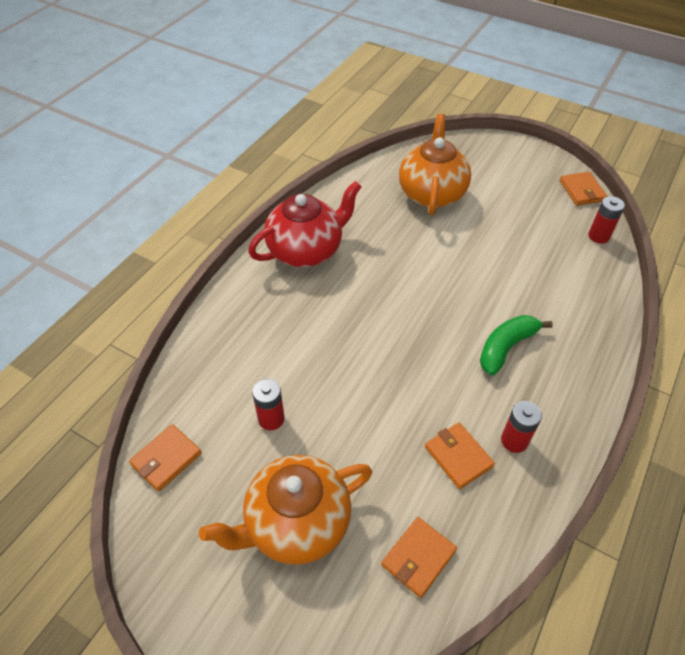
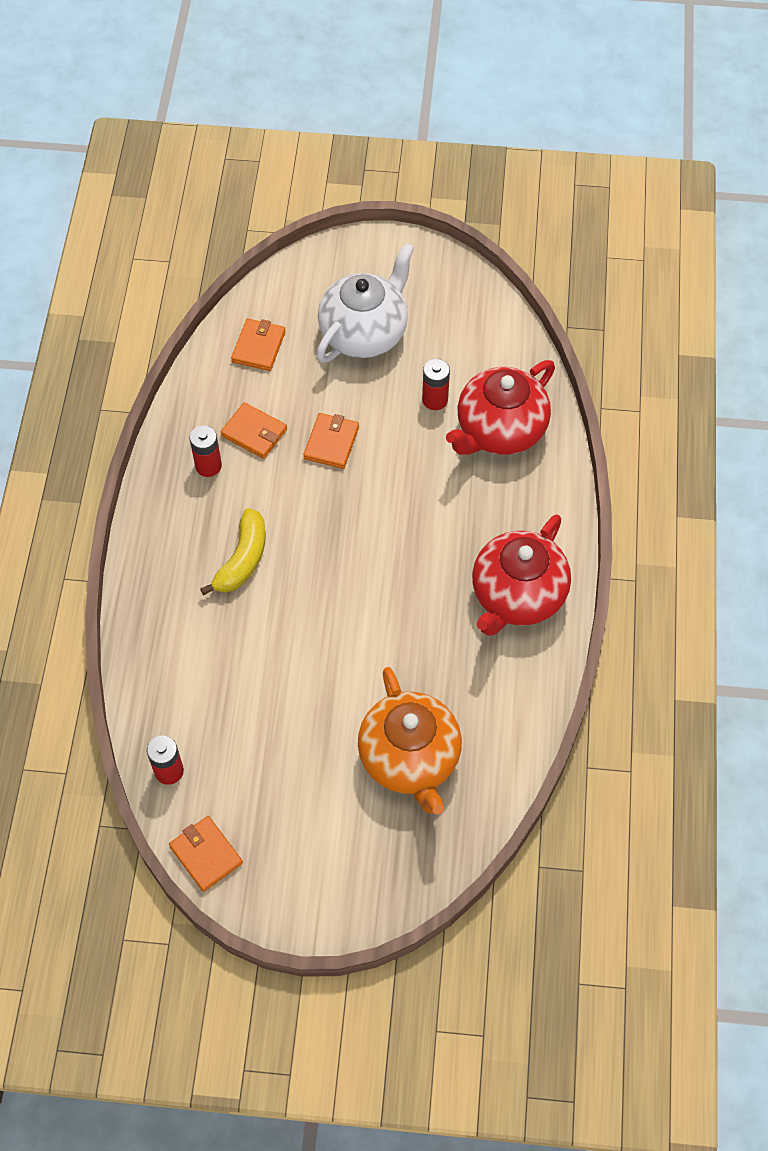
camera: 155 degrees right, 10 degrees up
orange wallet [129,424,202,492] -> orange wallet moved to [303,413,359,469]
orange teapot [199,455,372,565] -> white teapot [317,243,415,363]
green banana [480,315,553,375] -> yellow banana [200,508,266,595]
none -> red teapot [446,360,555,455]

